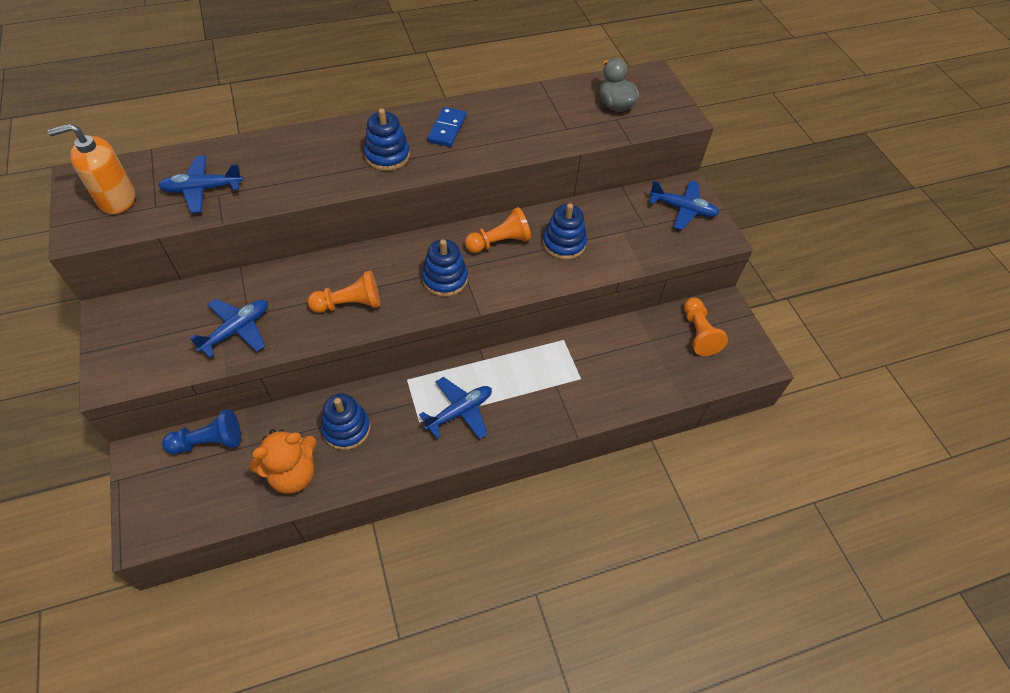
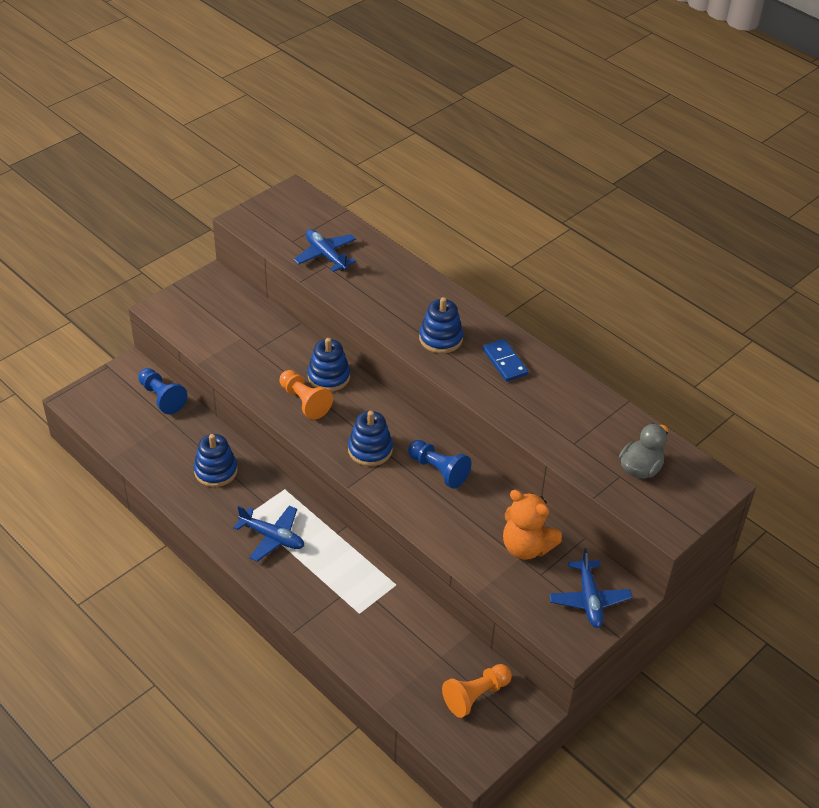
camera: 65 degrees right, 10 degrees down
orange soap dispenser [48,123,135,214] -> none
blue plane [190,299,268,358] -> none
orange teddy bear [249,429,316,494] -> orange teddy bear moved to [503,490,562,560]
blue domino [427,107,466,147] -> blue domino turned 75 degrees clockwise [482,339,528,382]
orange pawn [465,207,531,253] -> blue pawn [408,440,471,489]
blue stacking toy [542,203,587,260] -> blue stacking toy moved to [308,338,350,392]

